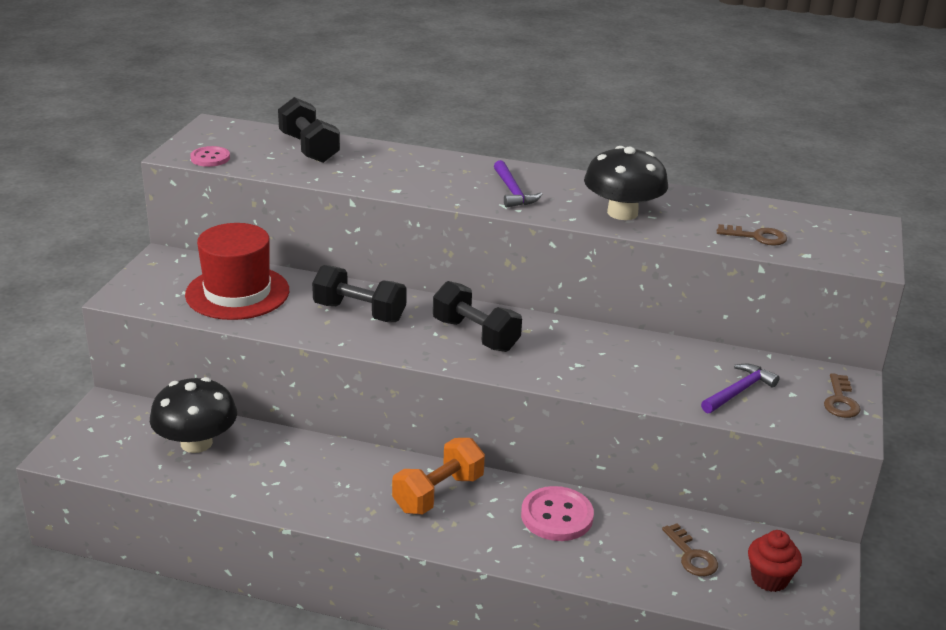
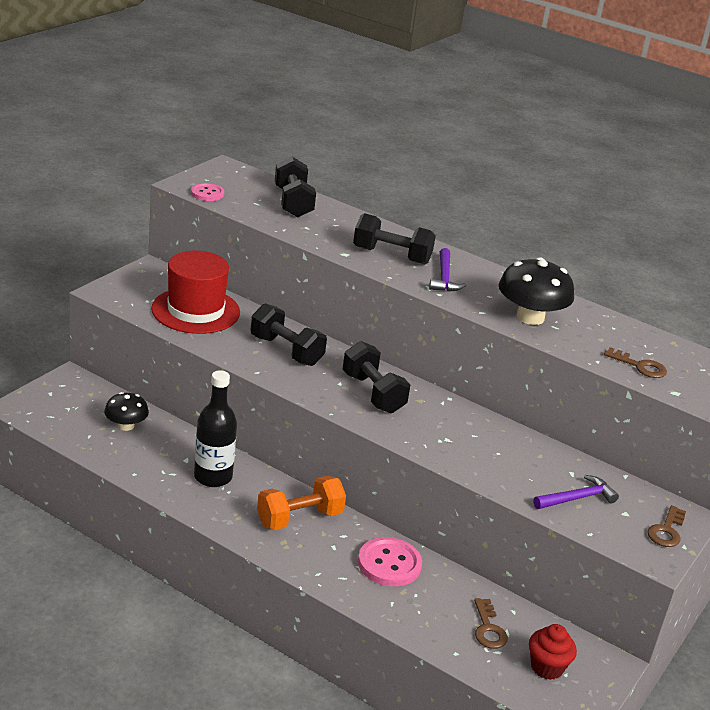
camera: 15 degrees right, 0 degrees up
black mushroom [150,377,237,453] -> black mushroom [104,392,149,431], size x0.60
none -> black bottle [194,370,237,487]
none -> black dumbbell [353,213,436,265]

